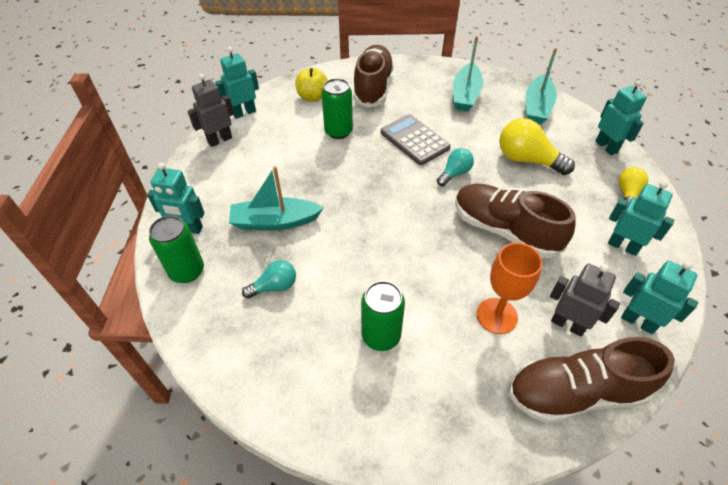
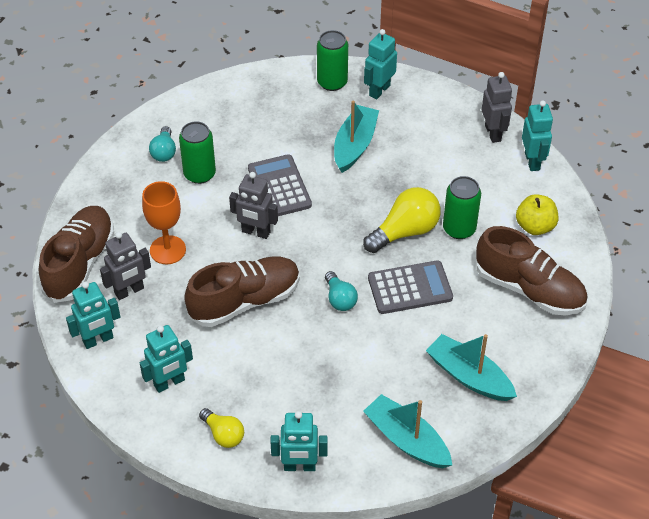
camera: 115 degrees right, 0 degrees up
turquoise light bulb [242,260,296,299] -> turquoise light bulb moved to [149,126,176,162]
yellow light bulb [499,118,575,175] -> yellow light bulb moved to [363,187,441,253]
none -> grey robot [229,172,278,239]
none -> grey calculator [248,154,312,216]

